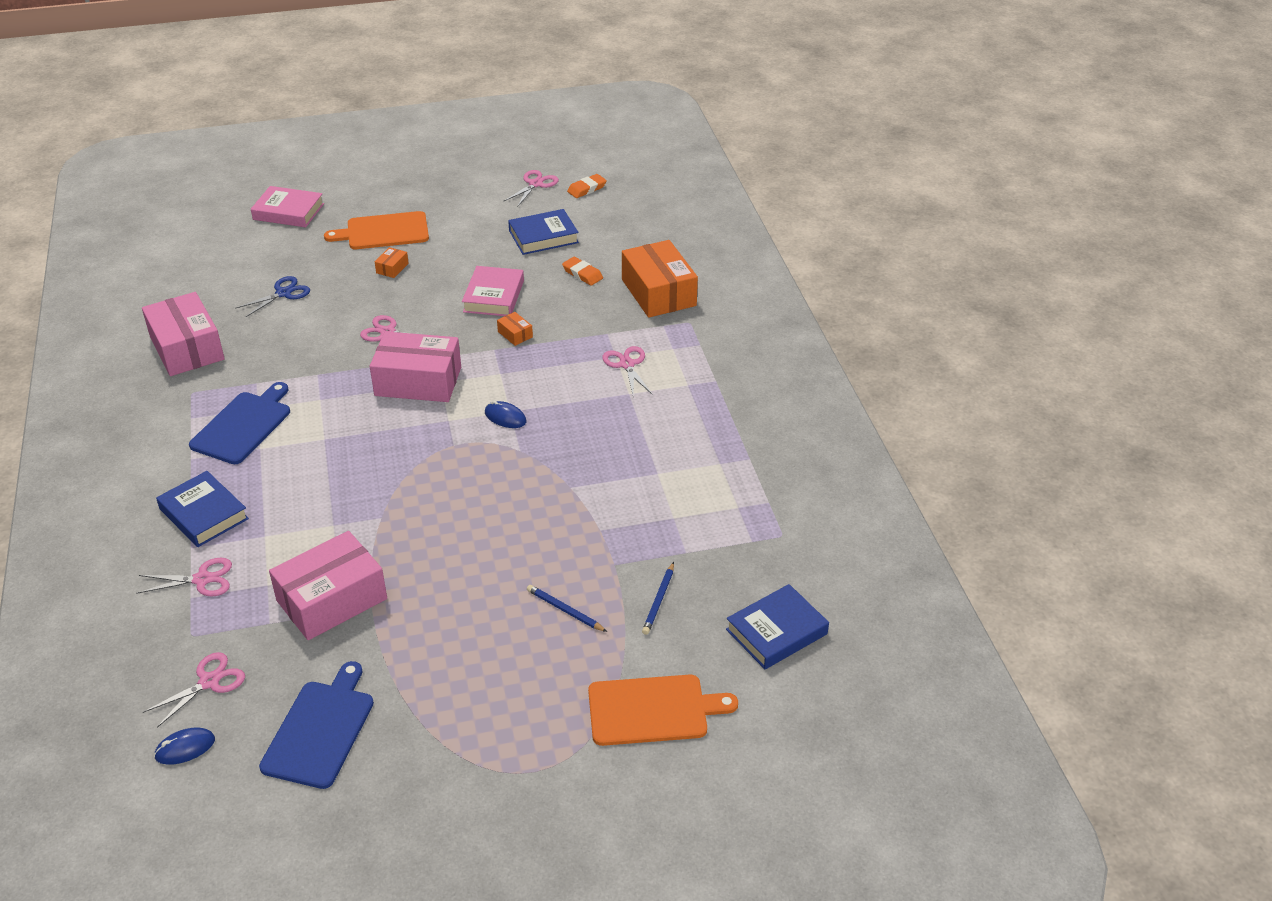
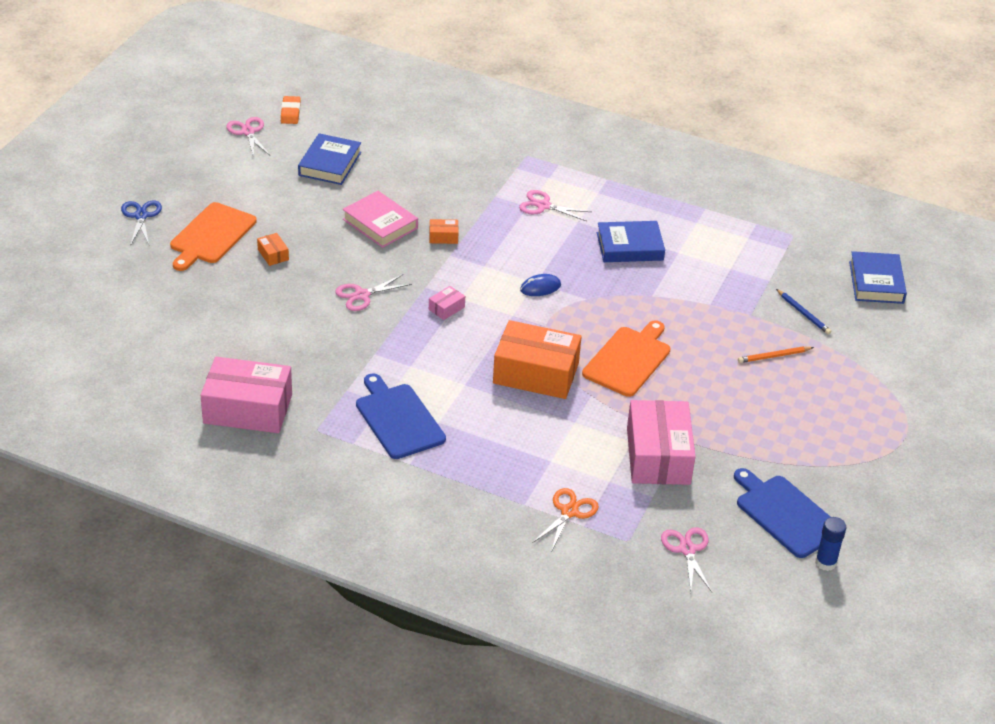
camera: 55 degrees left, 0 degrees up
pink scissors [136,558,232,596] -> orange scissors [533,488,599,550]
blue mouse [154,727,215,765] -> none
blue book [156,471,249,547] -> blue book moved to [597,221,665,262]
blue scissors [235,276,310,317] -> blue scissors moved to [121,201,162,246]
pink book [251,186,324,227] -> none
pink box [370,331,461,402] -> pink box [429,286,465,320], size x0.41
blue pencil [527,585,607,632] -> orange pencil [738,346,814,363]
orange eraser [562,257,603,286] -> none
orange cutting board [588,675,738,746] -> orange cutting board moved to [582,320,670,397]
orange box [622,240,698,318] -> orange box moved to [493,320,582,399]
none -> blue glue stick [815,517,846,571]

